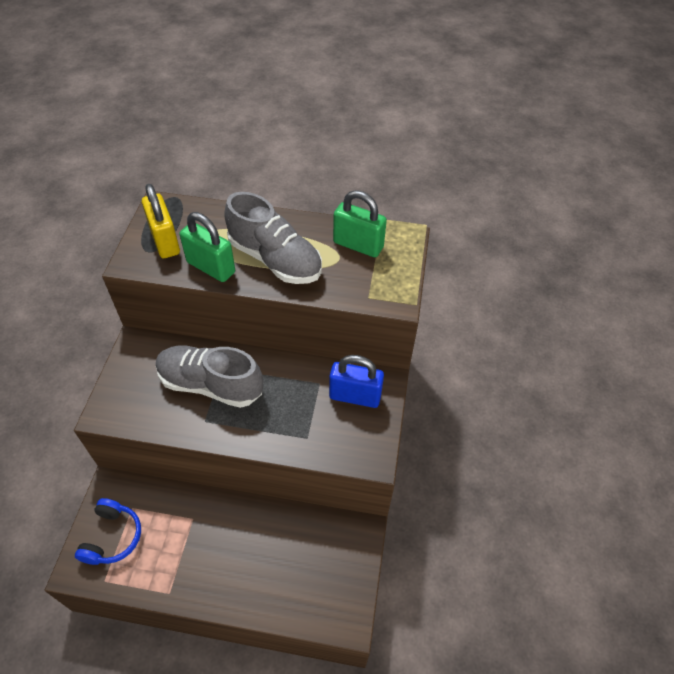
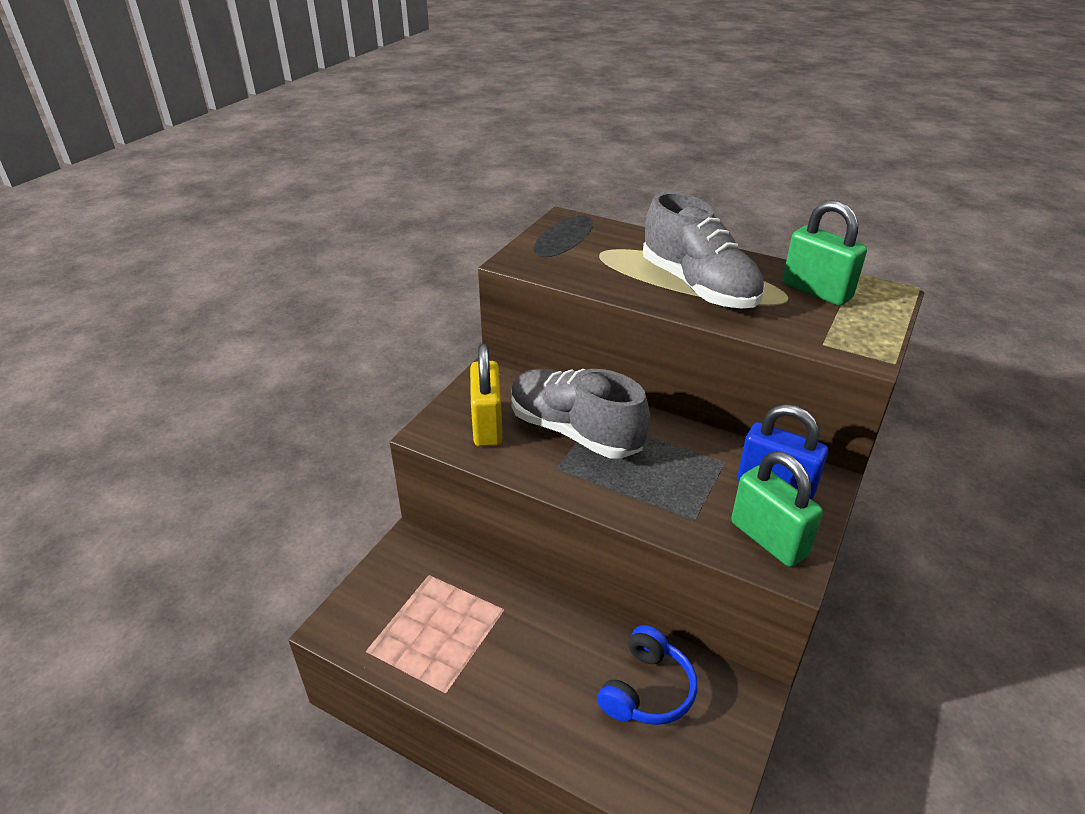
camera: 20 degrees right, 15 degrees down
blue headphones [75,498,141,565] -> blue headphones moved to [597,625,697,725]
yellow padlock [142,184,180,258] -> yellow padlock moved to [470,344,503,447]
green padlock [179,212,235,282] -> green padlock moved to [731,451,823,567]

